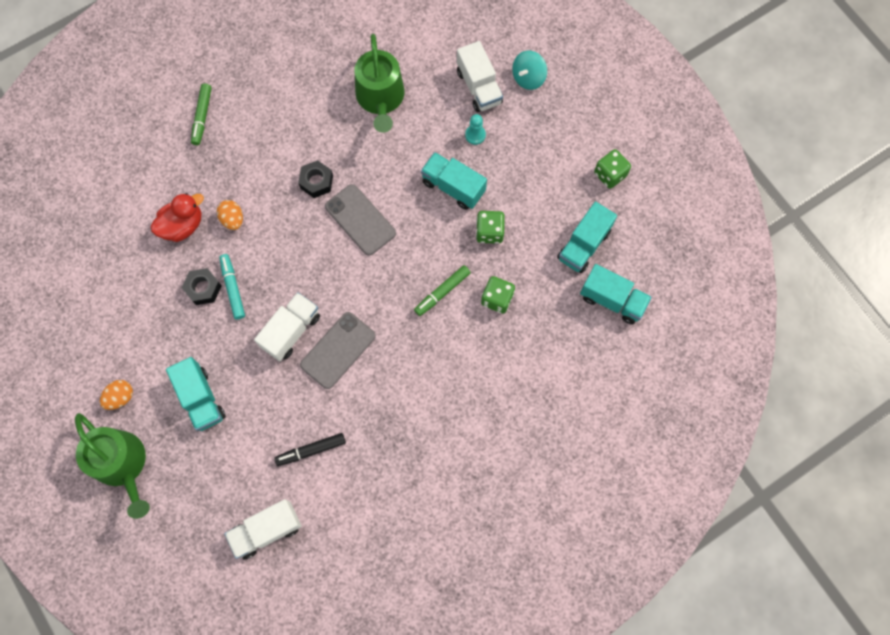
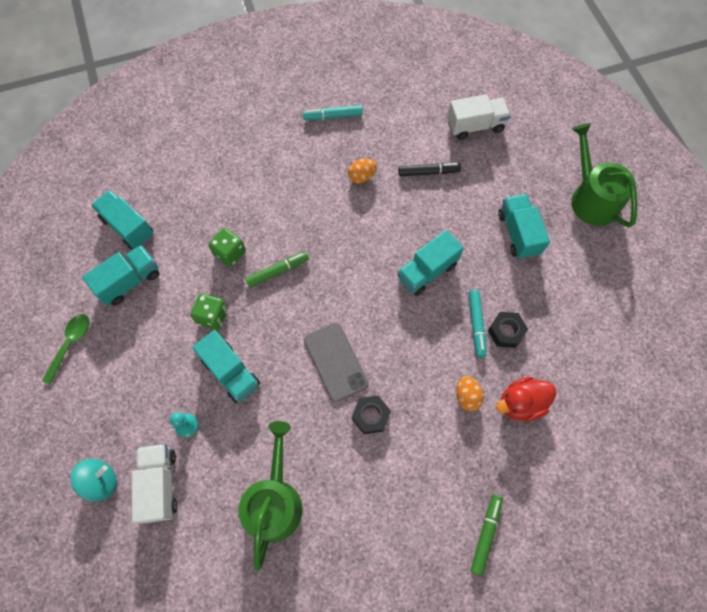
camera: 165 degrees left, 5 degrees down
orange egg [100,380,133,410] -> orange egg moved to [348,158,377,183]
white truck [254,292,320,361] -> turquoise truck [398,230,464,296]
grey phone [300,312,376,389] -> none
green dice [594,149,631,189] -> green spoon [42,314,89,385]
none -> turquoise marker [303,105,363,120]

